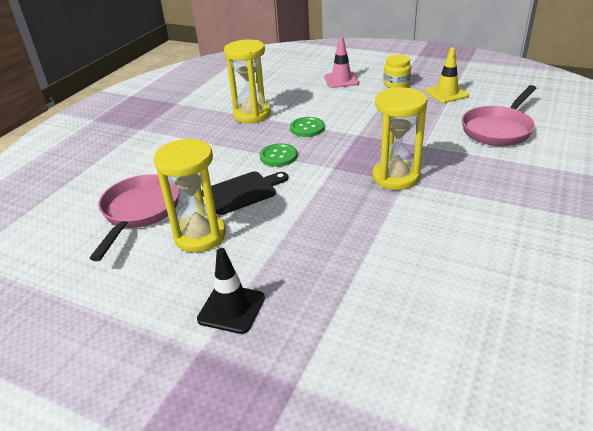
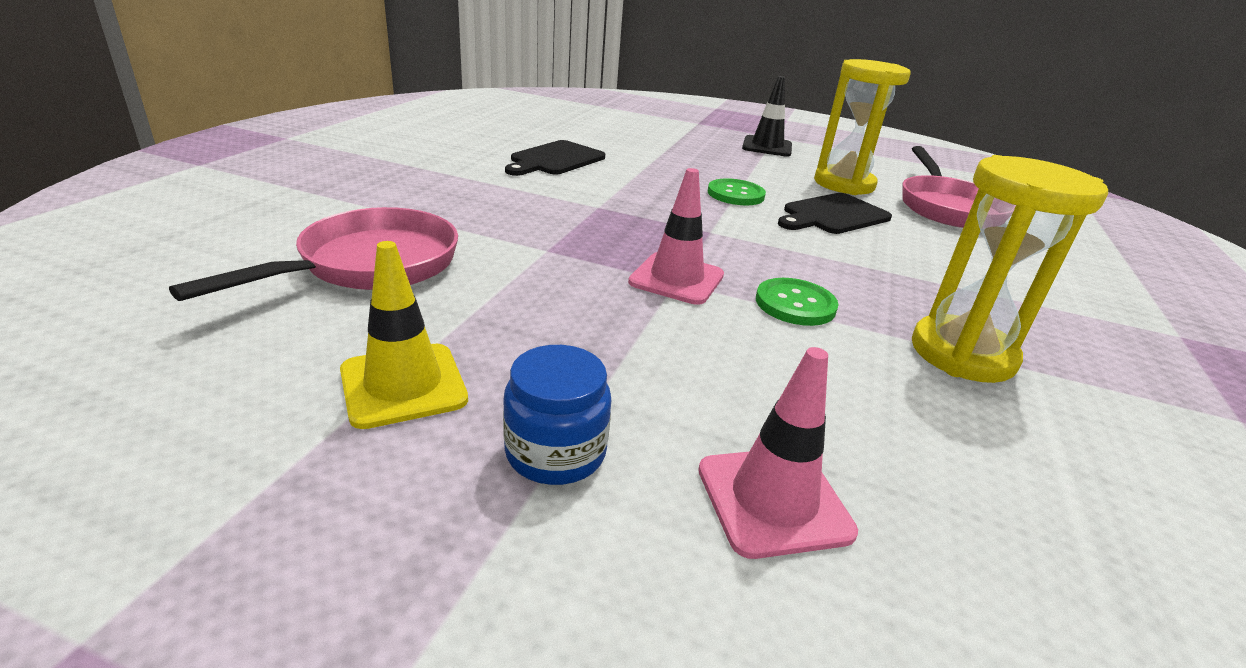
camera: 170 degrees right, 5 degrees down
green button [260,143,297,167] -> green button moved to [708,178,766,205]
yellow hourglass [373,87,427,190] -> none
yellow jar [383,55,411,88] -> blue jar [503,345,611,485]
none -> black cutting board [505,140,605,176]
none -> pink traffic cone [628,168,724,305]

